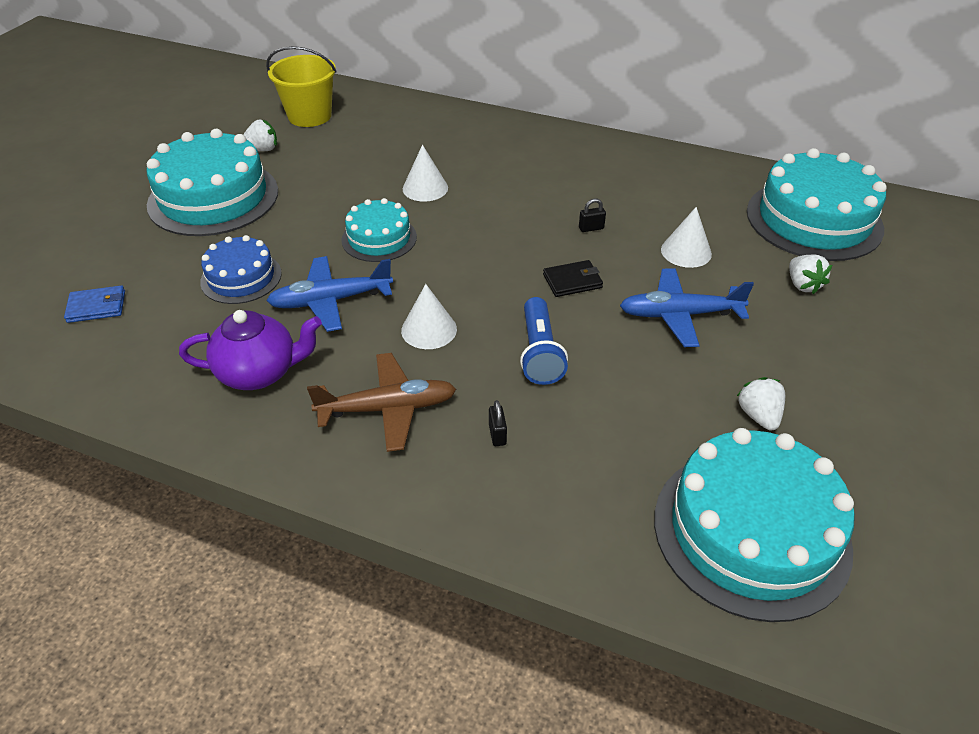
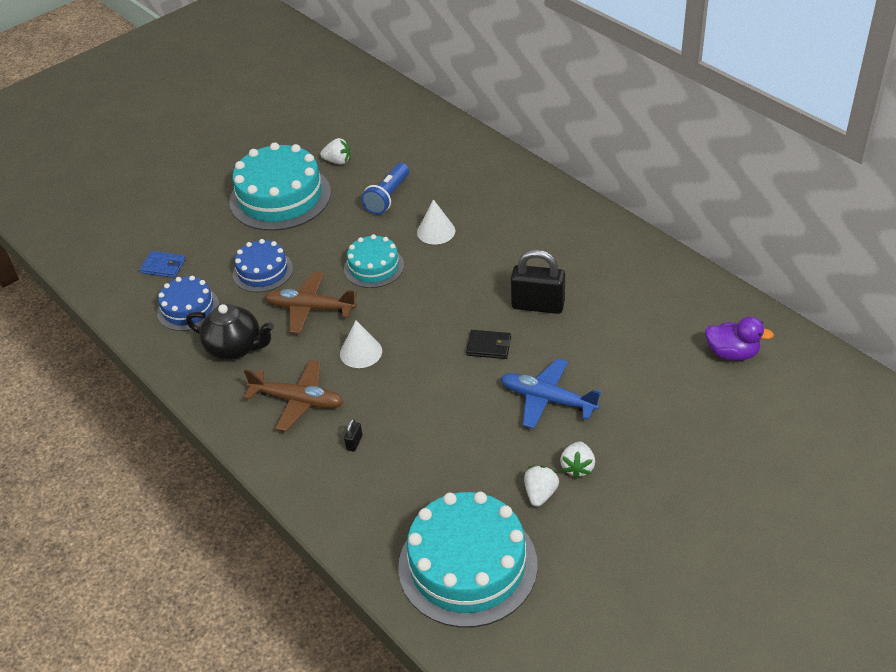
camera: 30 degrees right, 0 degrees up
purple teapot [179,310,322,390] -> black teapot [186,304,274,360]
yellow bucket [266,46,337,127] -> none
blue plane [267,256,393,332] -> brown plane [264,272,357,334]
blue flashlight [520,297,568,385] -> blue flashlight moved to [361,163,409,214]
black padlock [579,198,606,232] -> black padlock [511,249,565,314], size x2.45
white cone [661,207,712,268] -> none
turquoise cake [747,148,887,261] -> purple duck [705,317,774,361]
white strawberry [789,255,832,294] -> white strawberry moved to [560,442,595,479]
none -> blue cake [157,276,219,331]

